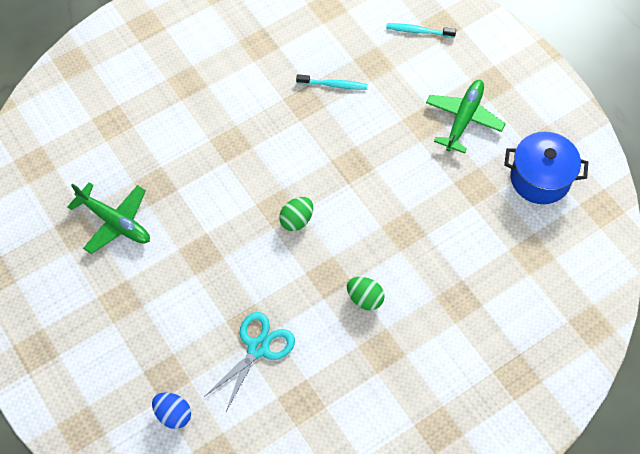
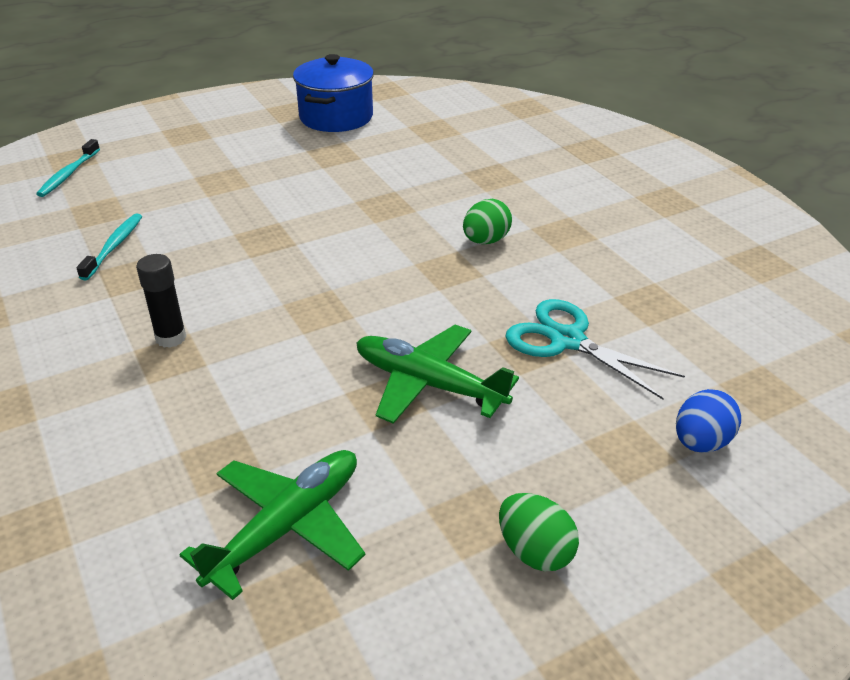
camera: 85 degrees left, 25 degrees down
green egg [279,197,313,231] -> green egg moved to [499,493,579,571]
green plane [426,80,506,154] -> green plane moved to [356,325,519,424]
none -> black glue stick [136,254,187,348]

